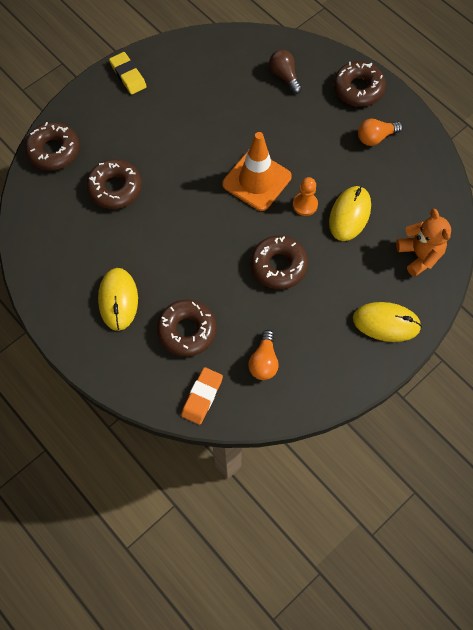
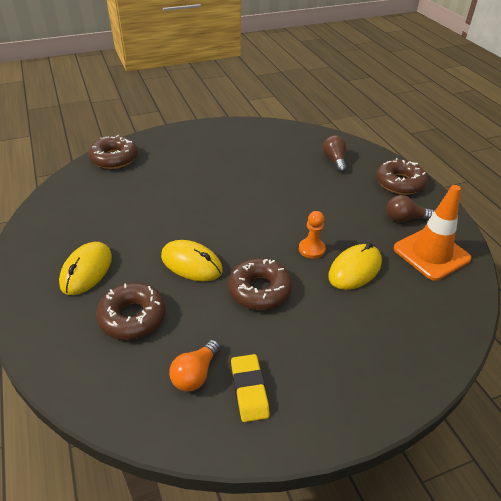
camera: 20 degrees right, 25 degrees down
brown donut [86,159,142,209] -> none
yellow eraser [109,52,147,95] -> yellow eraser moved to [231,354,270,422]
orange eraser [181,367,223,425] -> none
orange traffic cone [222,132,292,211] -> orange traffic cone moved to [393,185,471,281]
yellow mouse [353,302,422,342] -> yellow mouse moved to [161,240,223,281]
orange light bulb [358,119,403,146] -> brown light bulb [387,195,434,222]
orange teddy bear [396,209,451,277] -> none

